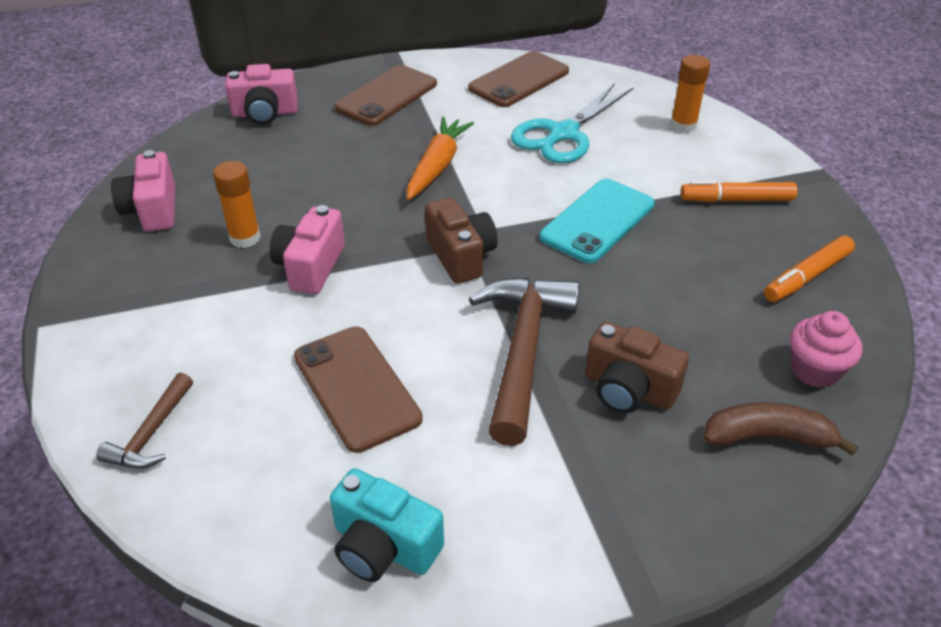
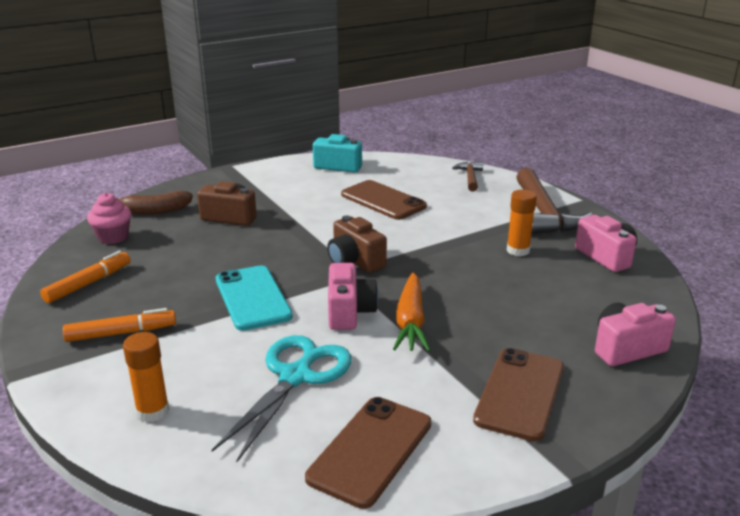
camera: 165 degrees right, 15 degrees down
pink camera [270,205,345,294] -> pink camera moved to [328,263,378,330]
brown hammer [469,277,580,446] -> brown hammer moved to [516,168,592,235]
turquoise phone [540,179,655,263] -> turquoise phone turned 45 degrees counterclockwise [216,265,293,331]

